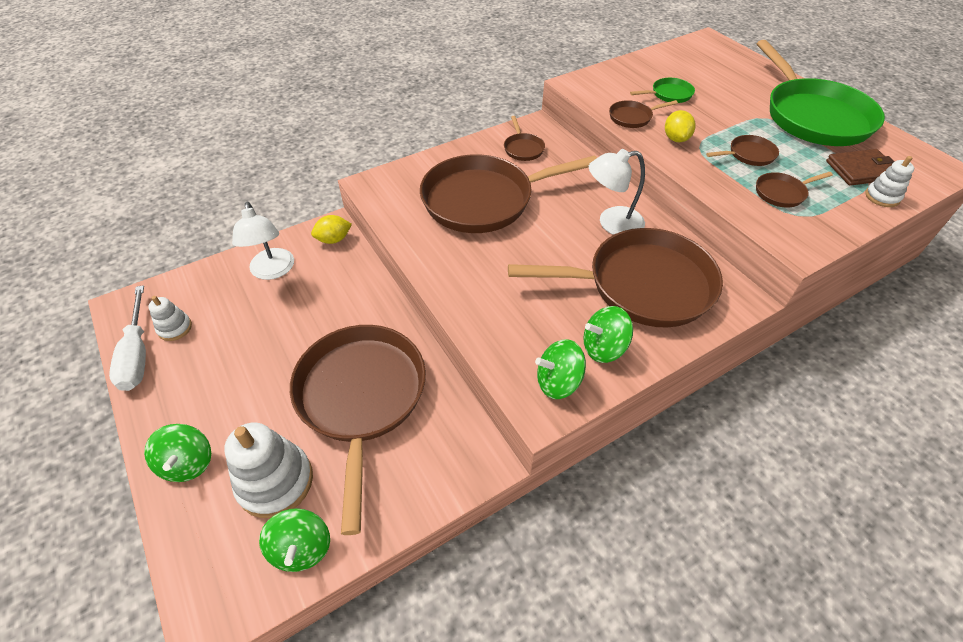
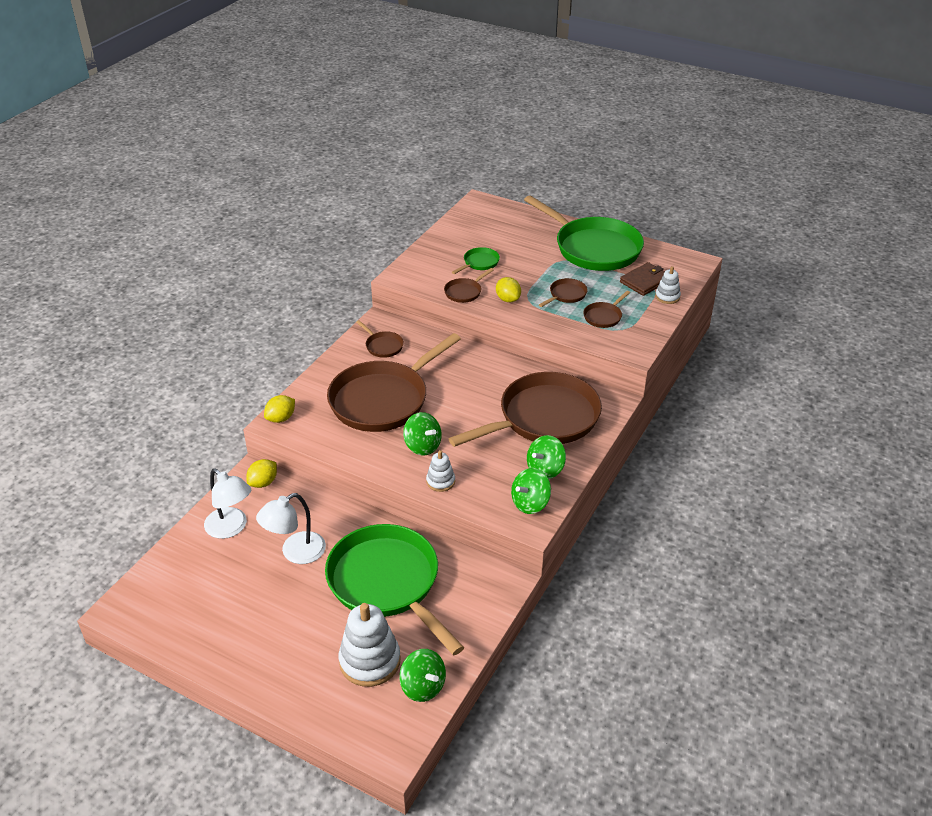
camera: 30 degrees left, 10 degrees down
white screwdriver [109,285,146,391] -> none
green spinning top [144,424,211,482] -> green spinning top moved to [403,412,442,456]
white stacking toy [148,296,192,341] -> white stacking toy moved to [426,450,455,492]
brown pan [290,325,426,535] -> green pan [325,524,464,655]
white lamp [589,149,645,235] -> white lamp moved to [256,493,326,564]
none -> yellow lemon [264,395,295,423]

